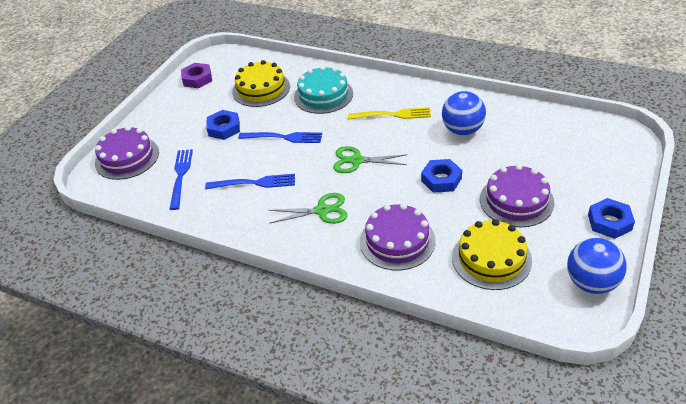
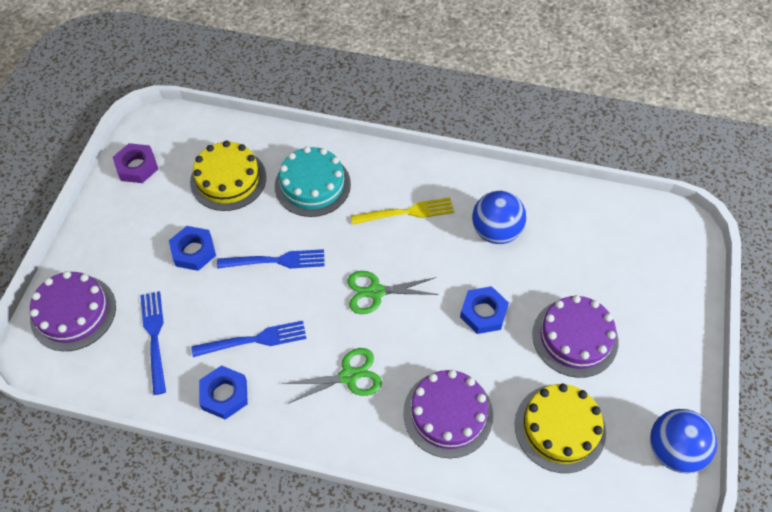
camera: 15 degrees left, 15 degrees up
blue nut [588,198,635,239] -> blue nut moved to [199,365,248,420]

